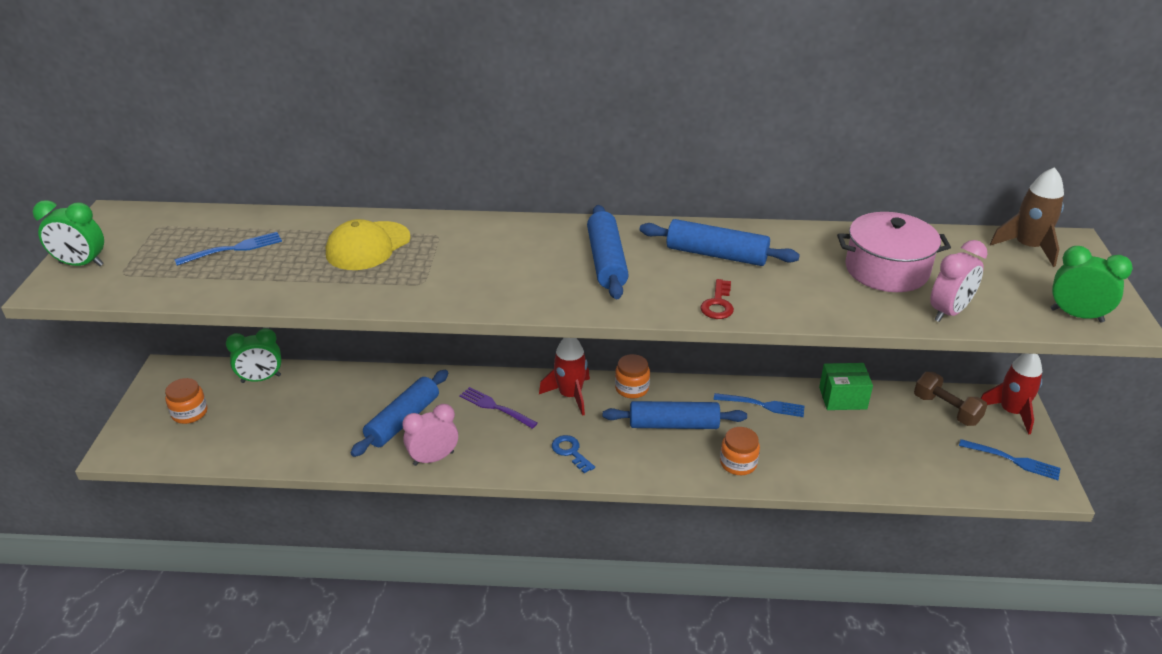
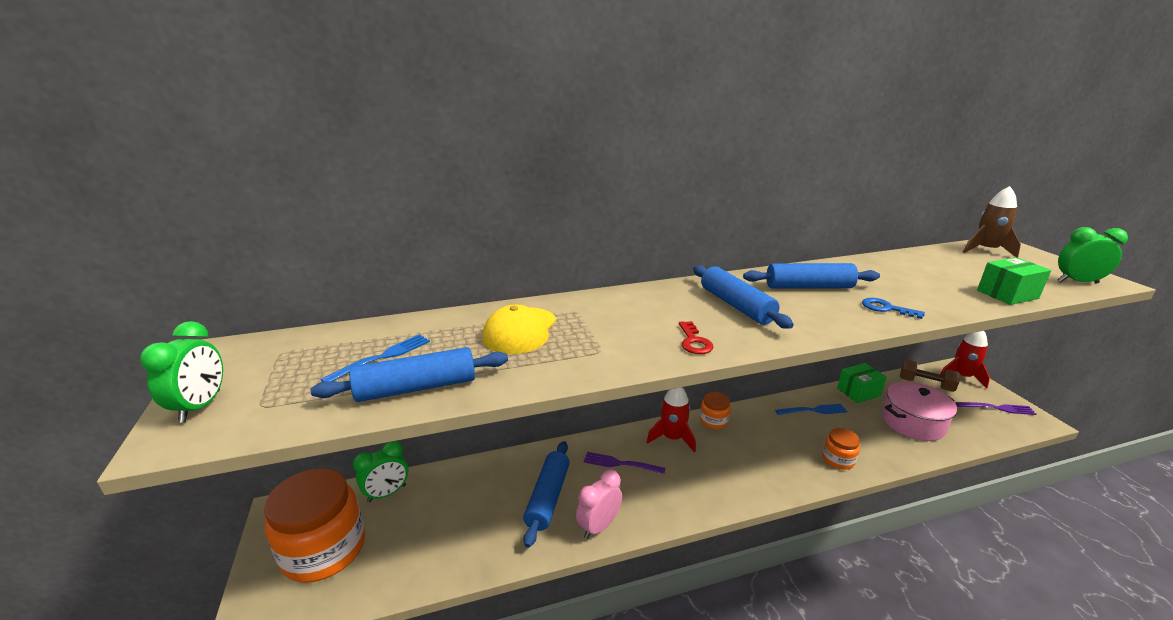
camera: 20 degrees left, 10 degrees down
green clock [33,200,104,266] -> green clock turned 75 degrees counterclockwise [140,321,223,423]
orange jar [165,378,208,424] -> orange jar [264,468,365,583], size x2.13
blue key [552,435,595,473] -> blue key moved to [862,298,925,319]
blue rolling pin [603,401,747,429] -> blue rolling pin moved to [311,347,508,402]
red key [700,279,734,319] -> red key moved to [679,321,713,354]
pink pot [837,212,951,292] -> pink pot moved to [882,382,957,441]
pink clock [930,240,988,322] -> green box [977,257,1051,305]
blue fork [959,439,1061,480] -> purple fork [955,402,1036,415]

